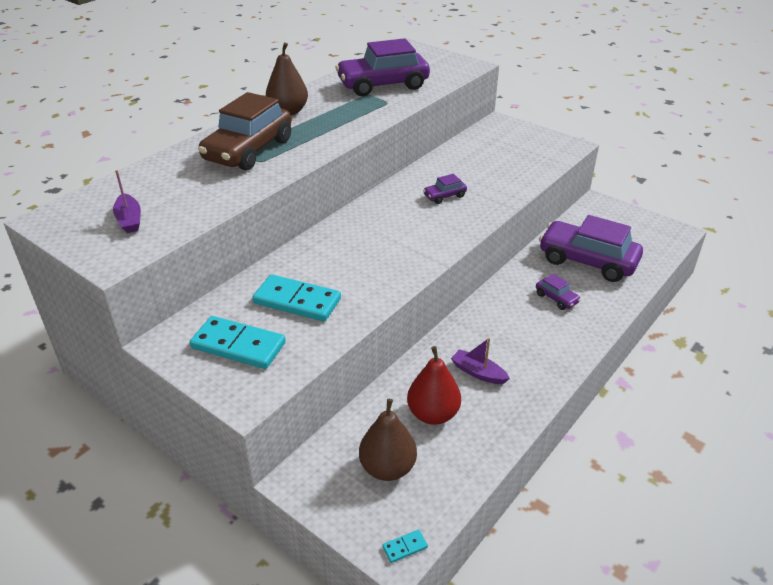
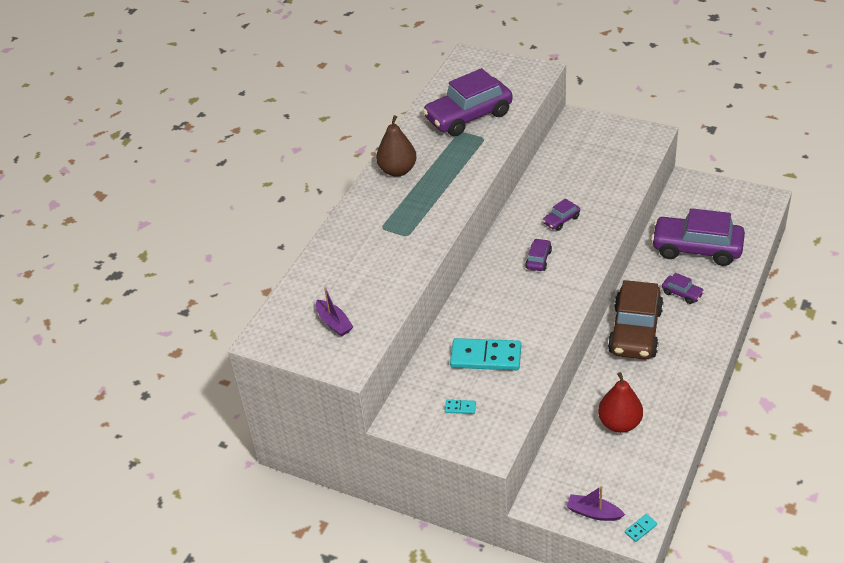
camera: 10 degrees left, 5 degrees up
turquoise domino [190,316,286,369] -> turquoise domino [445,400,476,414], size x0.42
brown car [198,92,291,171] -> brown car moved to [608,280,664,360]
brown pear [359,399,417,481] -> none
purple boat [451,338,510,384] -> purple boat moved to [567,486,625,521]
none -> purple car [525,238,552,271]

